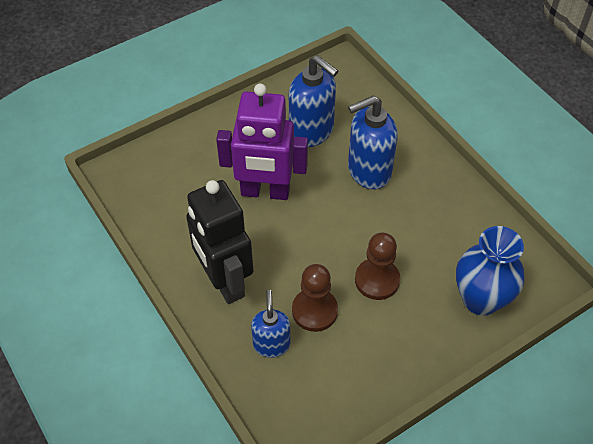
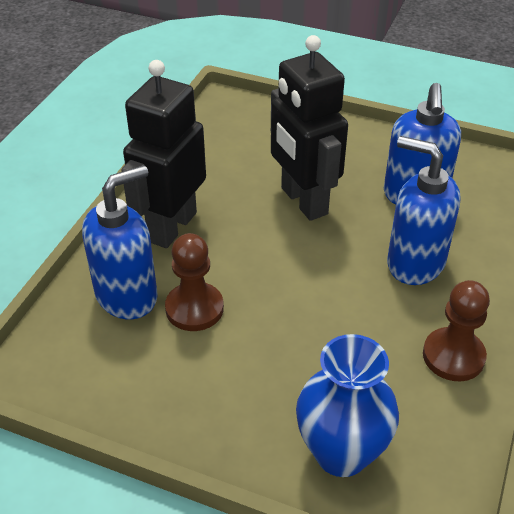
camera: 55 degrees right, 10 degrees down
purple robot [216,84,308,200] -> black robot [271,35,348,221]
blue soap dispenser [251,290,290,358] -> blue soap dispenser [82,165,158,319], size x1.61
brown pawn [355,233,400,300] -> brown pawn moved to [423,280,490,381]

